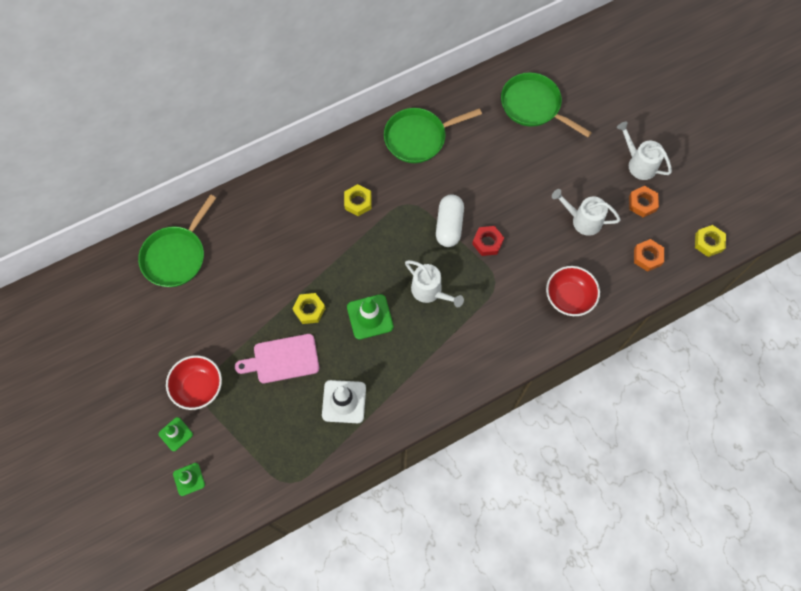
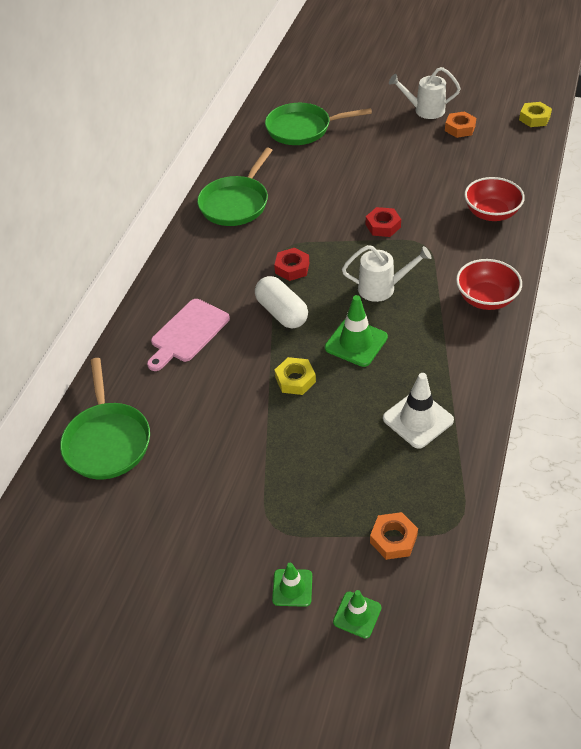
camera: 40 degrees left, 20 degrees down
red bowl [166,355,222,410] -> red bowl moved to [456,259,522,310]
pink cutting board [235,334,319,383] -> pink cutting board moved to [147,299,230,371]
yellow nut [344,184,372,216] -> none
white capsule [436,195,464,247] -> white capsule moved to [255,276,308,329]
white watering can [552,189,621,236] -> none
orange nut [634,239,664,272] -> orange nut moved to [370,512,418,560]
none -> red nut [274,248,309,281]

